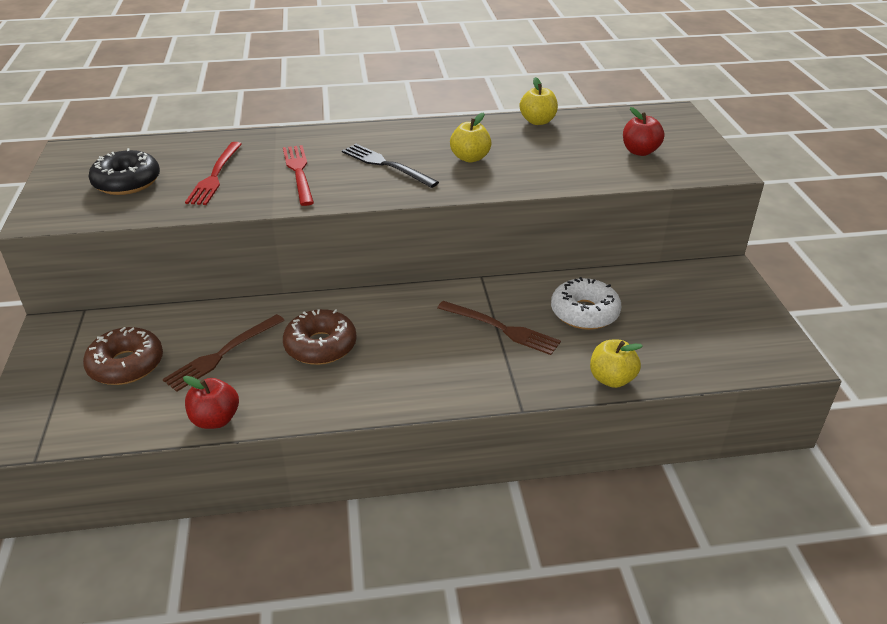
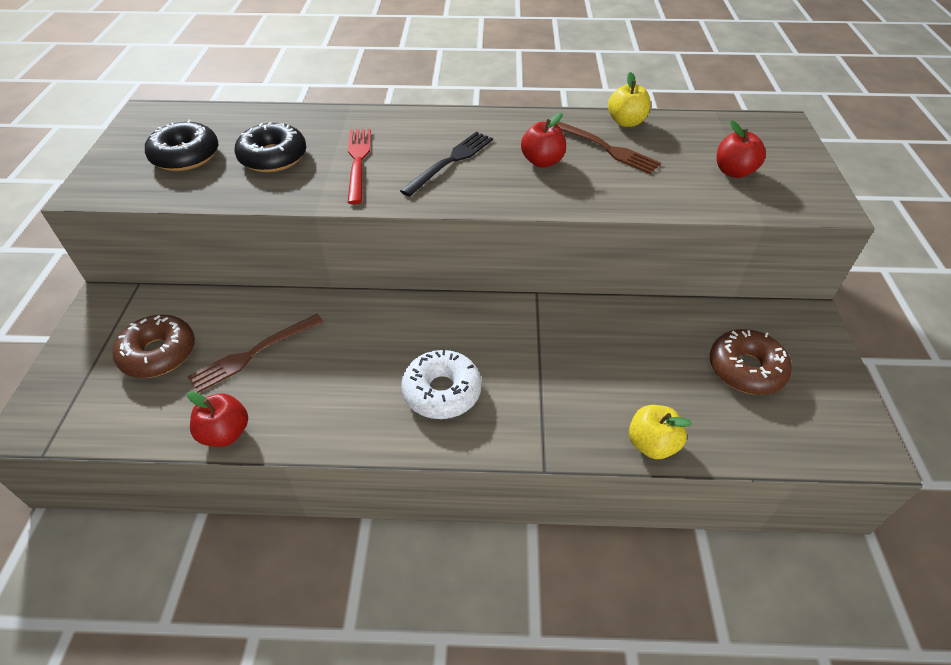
camera: 10 degrees right, 10 degrees up
red fork [185,142,242,205] -> black donut [235,122,306,172]
brown donut [283,309,357,365] -> brown donut moved to [710,329,792,395]
black fork [342,144,439,188] -> black fork turned 75 degrees clockwise [400,132,493,197]
brown fork [437,301,561,355] -> brown fork moved to [556,122,661,174]
yellow apple [450,112,491,162] -> red apple [521,113,566,168]
white donut [551,277,621,330] -> white donut moved to [401,350,482,419]

